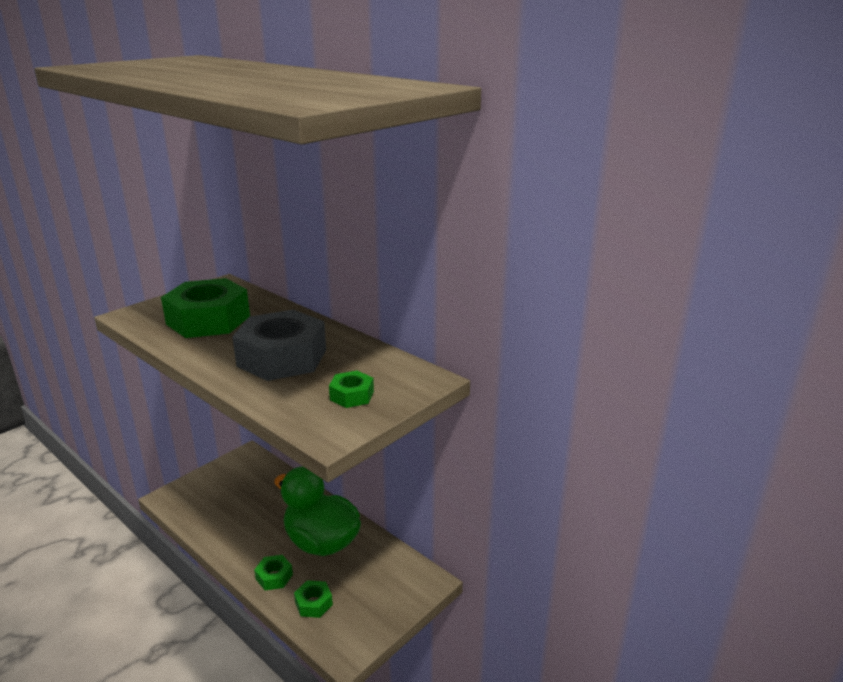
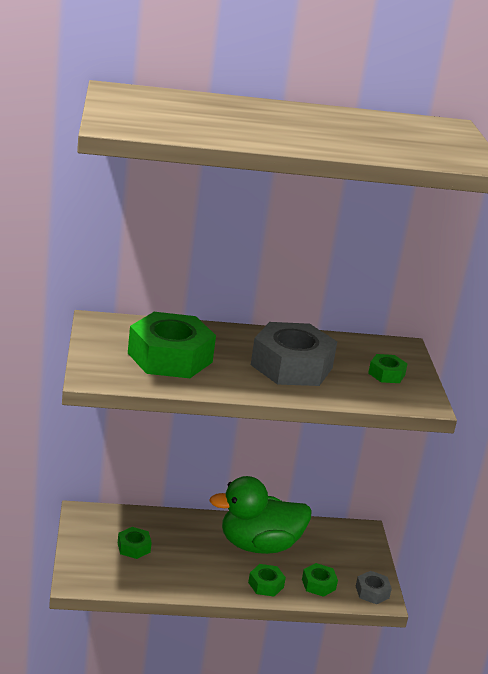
camera: 50 degrees left, 0 degrees up
none -> green nut [118,527,152,559]
none -> grey nut [356,571,392,604]

